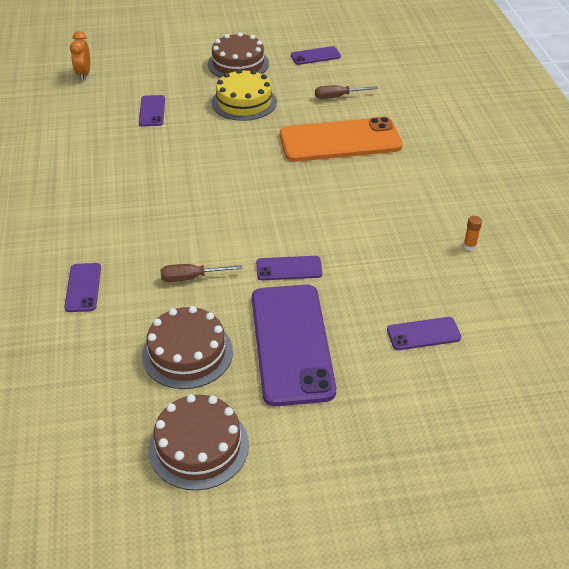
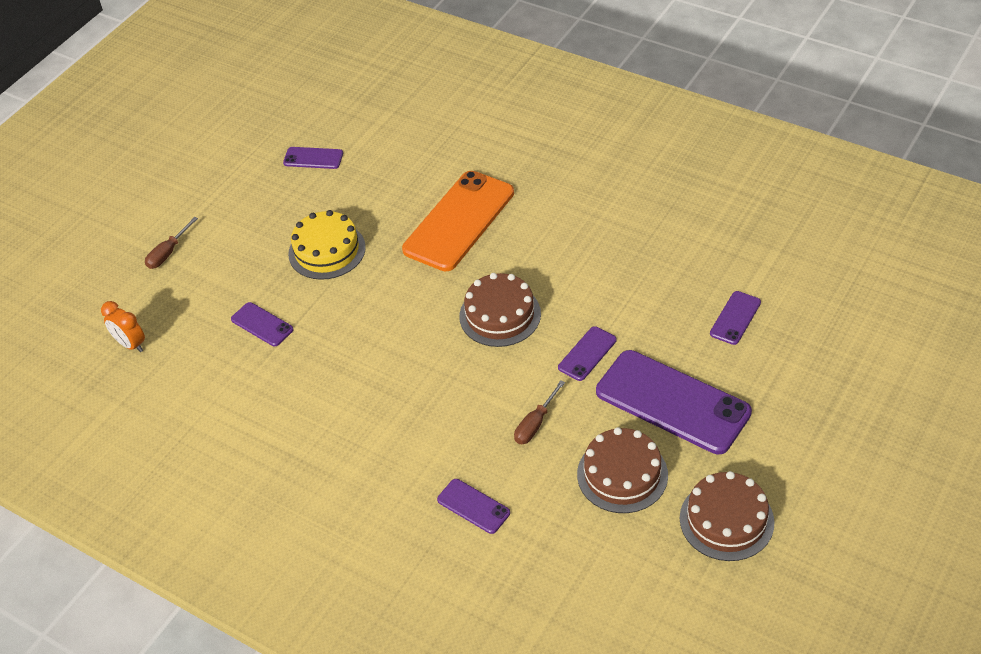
camera: 45 degrees left, 5 degrees up
brown cake [208,32,269,78] -> brown cake moved to [459,273,541,347]
purple phone [291,46,341,65] -> purple phone turned 75 degrees clockwise [283,147,343,169]
brown screwdriver [315,85,378,99] -> brown screwdriver moved to [145,217,198,269]
orange glue stick [463,216,482,251] -> none

